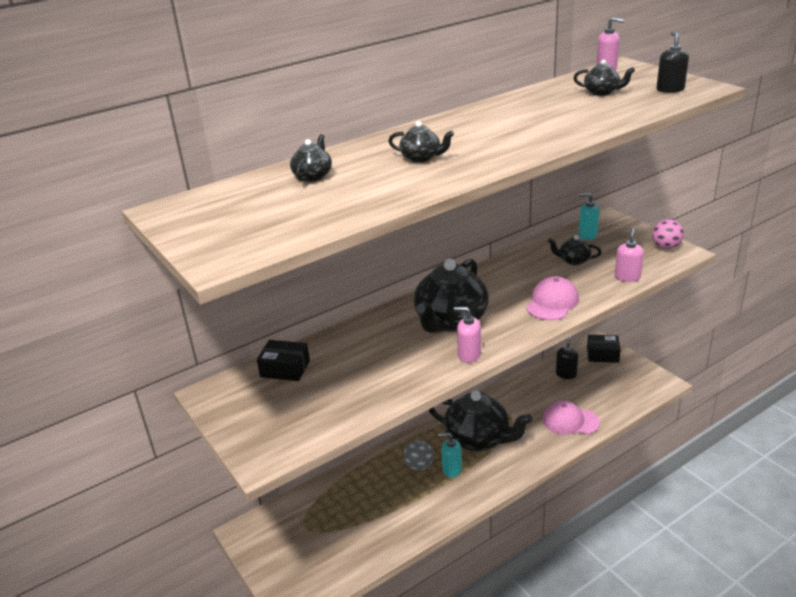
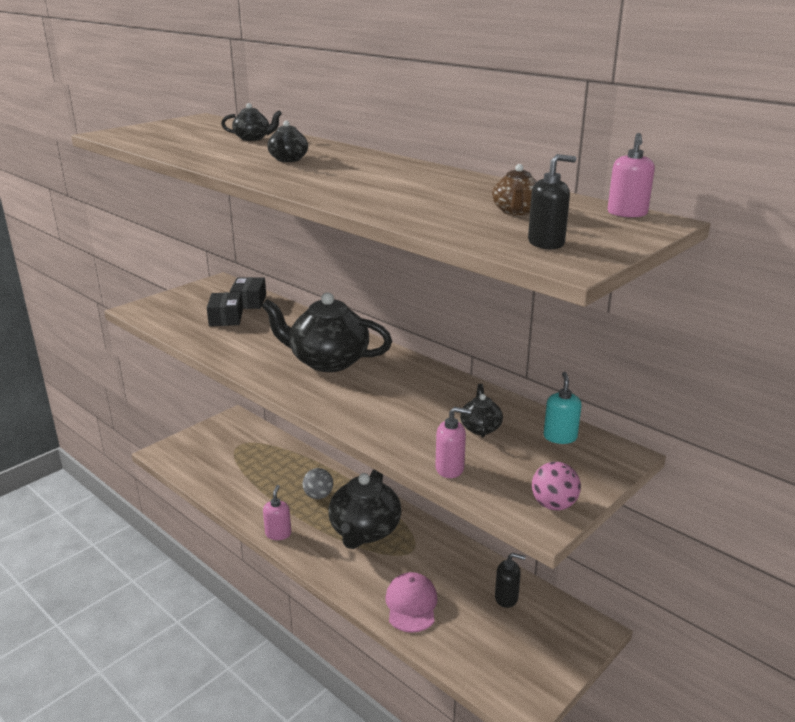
camera: 75 degrees right, 5 degrees down
turquoise soap dispenser [438,433,462,478] -> none
pink soap dispenser [454,307,481,363] -> pink soap dispenser moved to [263,485,291,540]
pink cap [526,276,579,320] -> none
black teapot [573,59,635,96] -> brown teapot [492,164,537,215]
black box [587,335,621,363] -> black box moved to [207,292,243,326]

